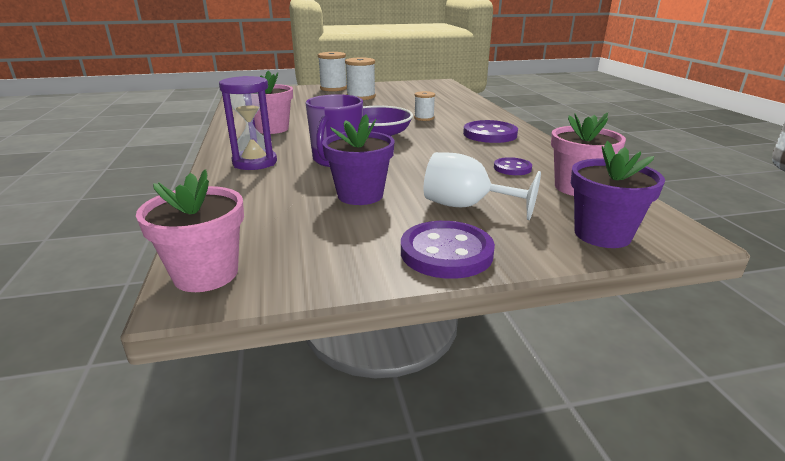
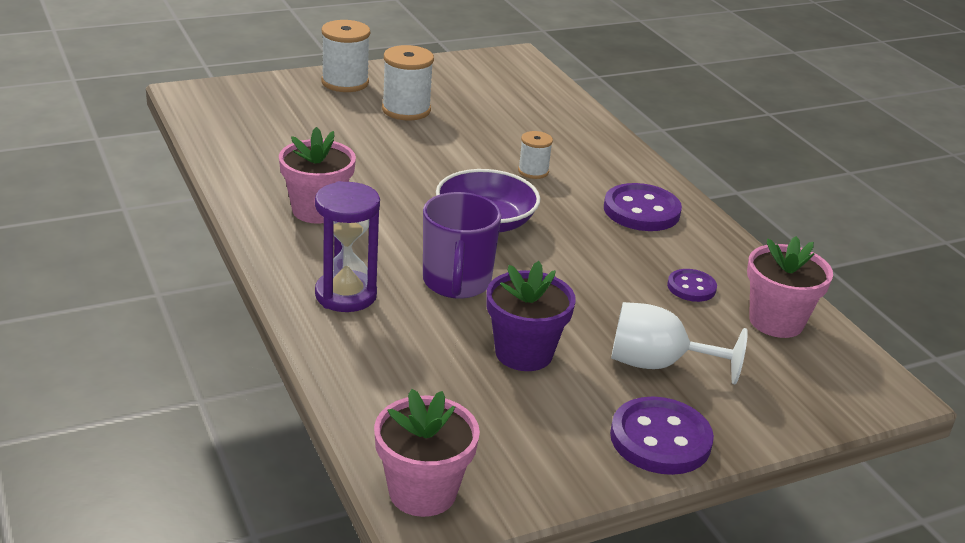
camera: 15 degrees left, 5 degrees up
purple flower pot [571,141,665,248] -> none

